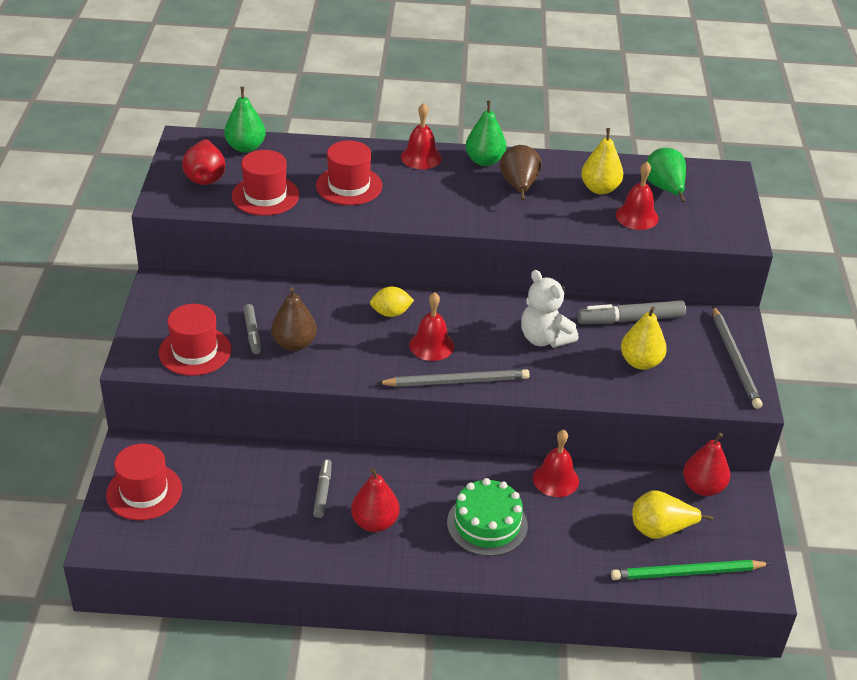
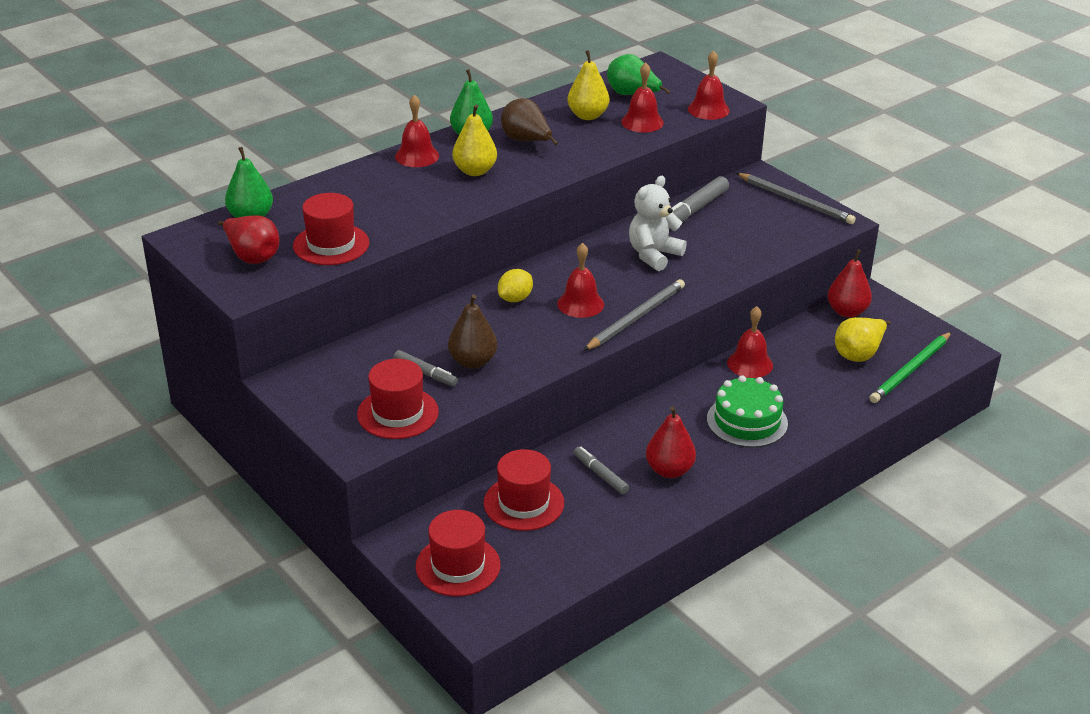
camera: 40 degrees left, 5 degrees down
red hat [316,141,382,205] -> red hat moved to [484,449,564,531]
white teddy bear [521,270,578,348] -> white teddy bear turned 120 degrees clockwise [629,176,687,271]
yellow pear [621,306,667,370] -> yellow pear moved to [452,105,497,176]
none -> red bell [688,50,730,120]

